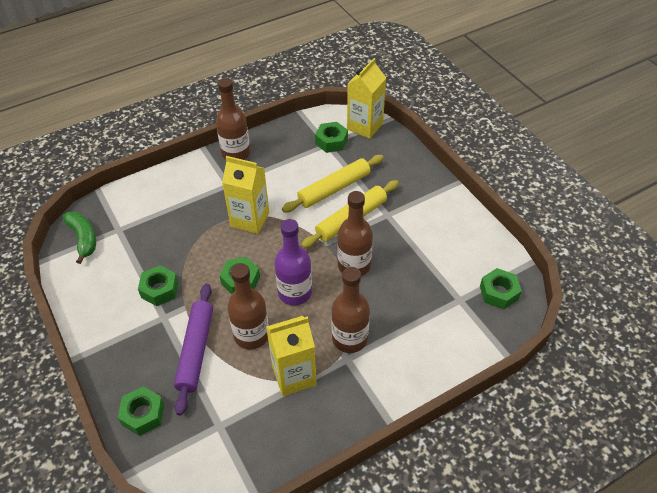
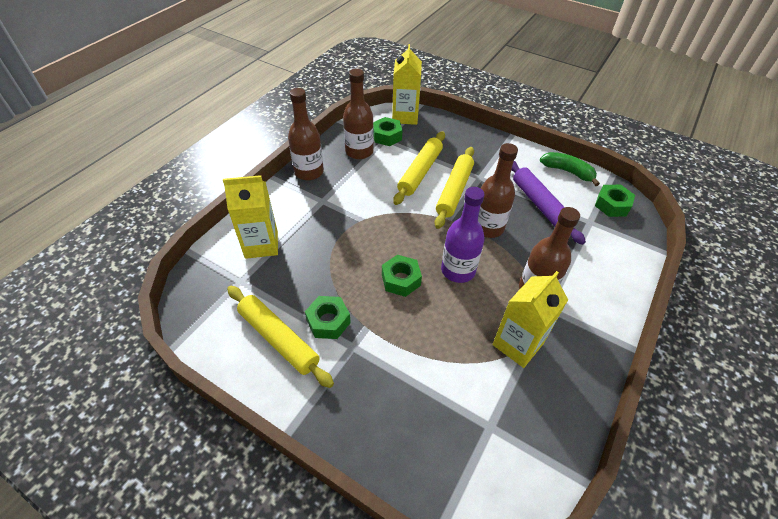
camera: 30 degrees left, 0 degrees up
green banana [62,212,96,264] -> green banana moved to [540,152,600,186]
green nut [117,386,164,436] -> none
purple rolling pin [174,284,213,415] -> purple rolling pin moved to [512,161,586,245]
yellow carton [222,156,269,234] -> yellow carton moved to [223,175,278,259]
brown bottle [227,263,269,350] -> brown bottle moved to [343,69,374,159]
none -> yellow rolling pin [227,286,334,388]

